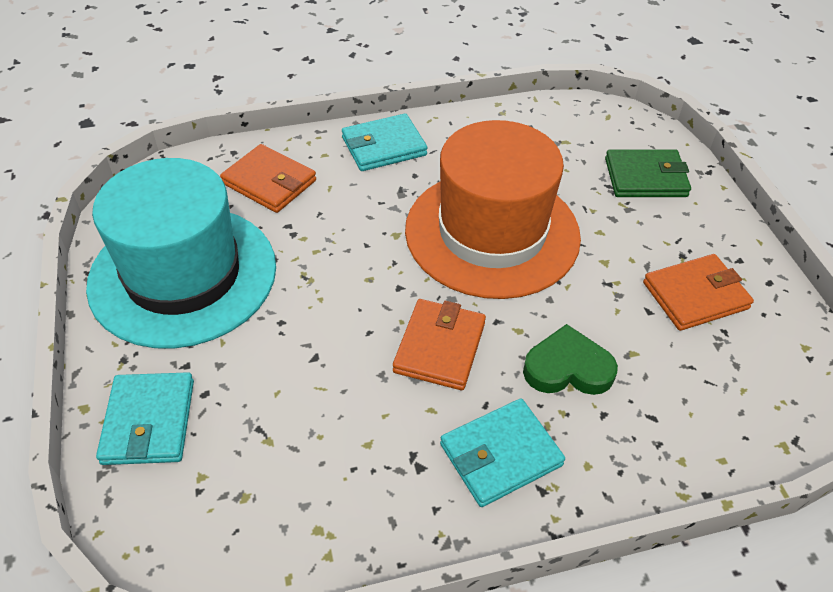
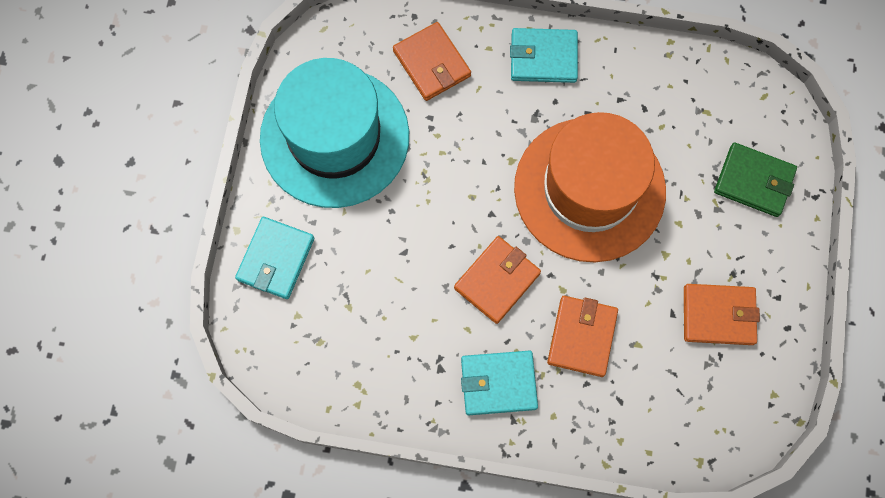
camera: 25 degrees right, 25 degrees up
green heart [523,324,618,395] -> orange wallet [547,296,618,377]

